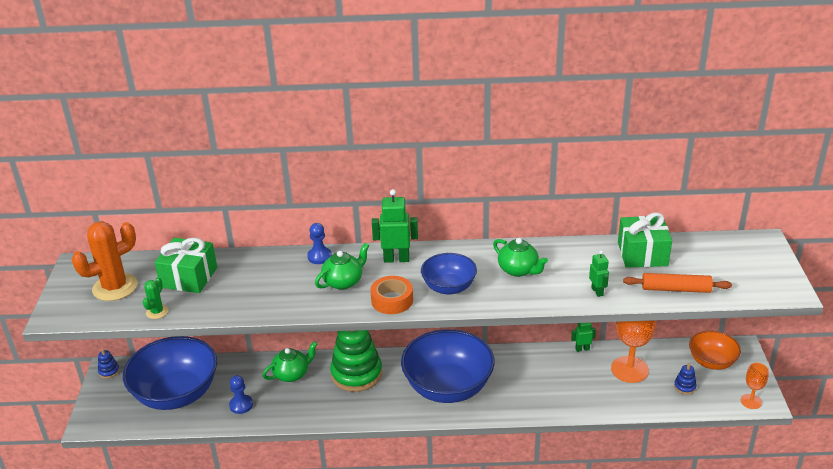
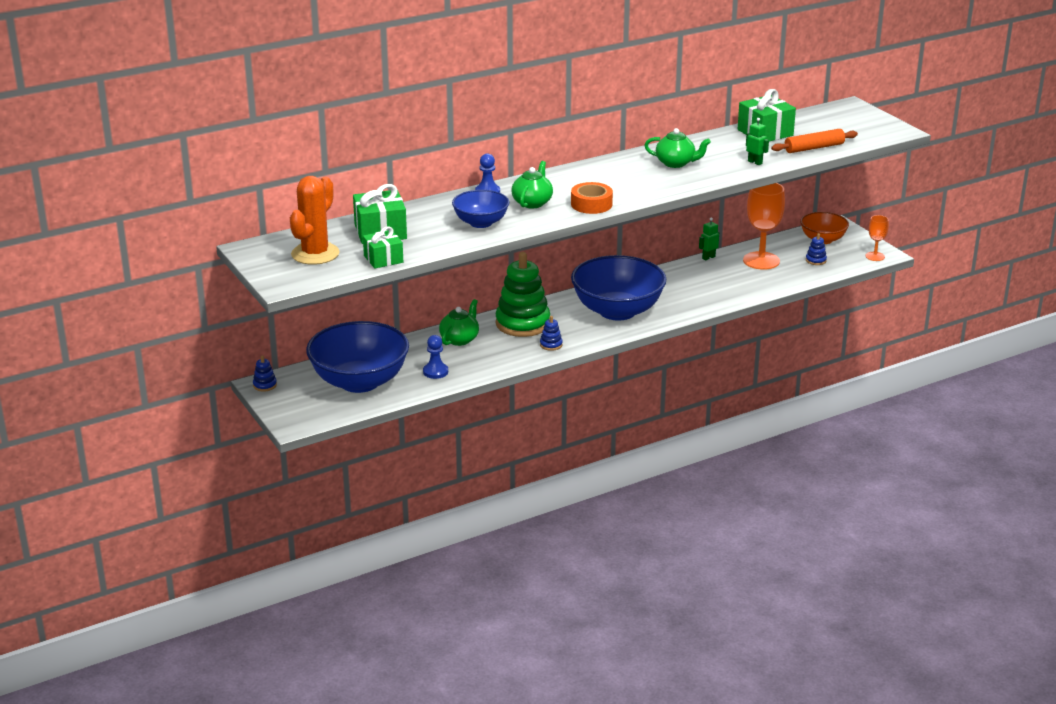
camera: 30 degrees left, 5 degrees down
green cactus [143,277,169,319] -> green gift [363,226,403,269]
green robot [372,189,418,263] -> none
blue bowl [421,253,477,295] -> blue bowl moved to [452,190,509,228]
none -> blue stacking toy [540,316,563,351]

